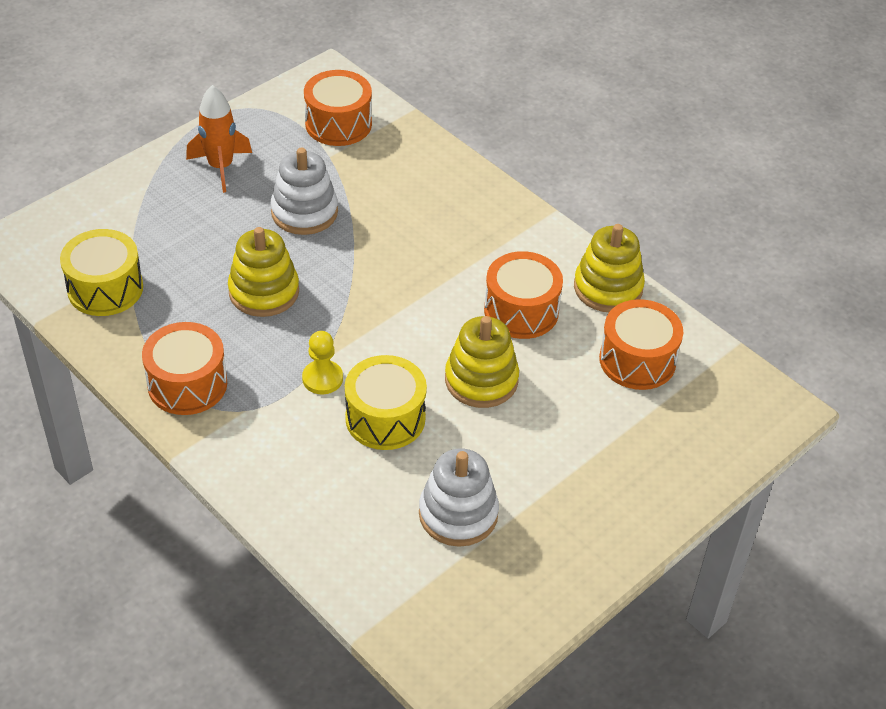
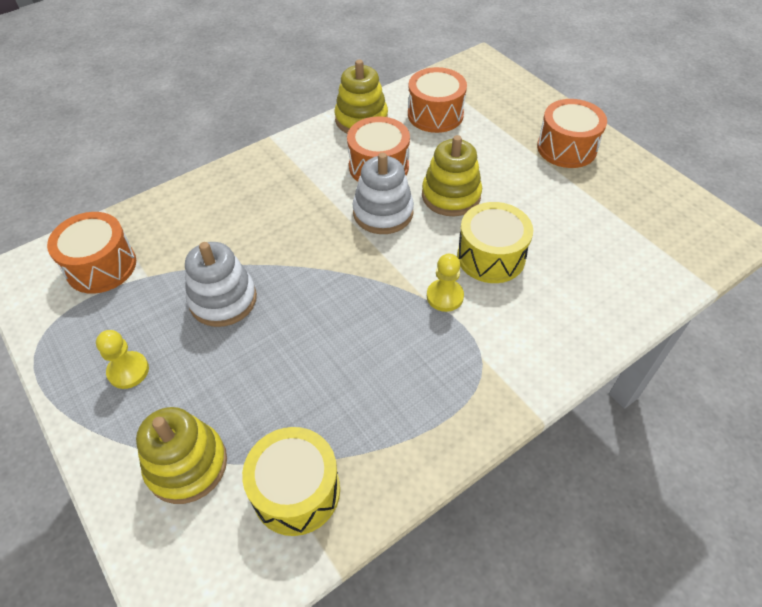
camera: 80 degrees left, 5 degrees up
orange drum [142,322,227,415] -> orange drum moved to [537,99,607,168]
orange rocket [186,85,252,193] -> yellow pawn [96,330,149,389]
yellow stacking toy [228,227,299,317] -> yellow stacking toy moved to [136,407,227,504]
white stacking toy [419,449,499,547] -> white stacking toy moved to [352,152,414,234]

